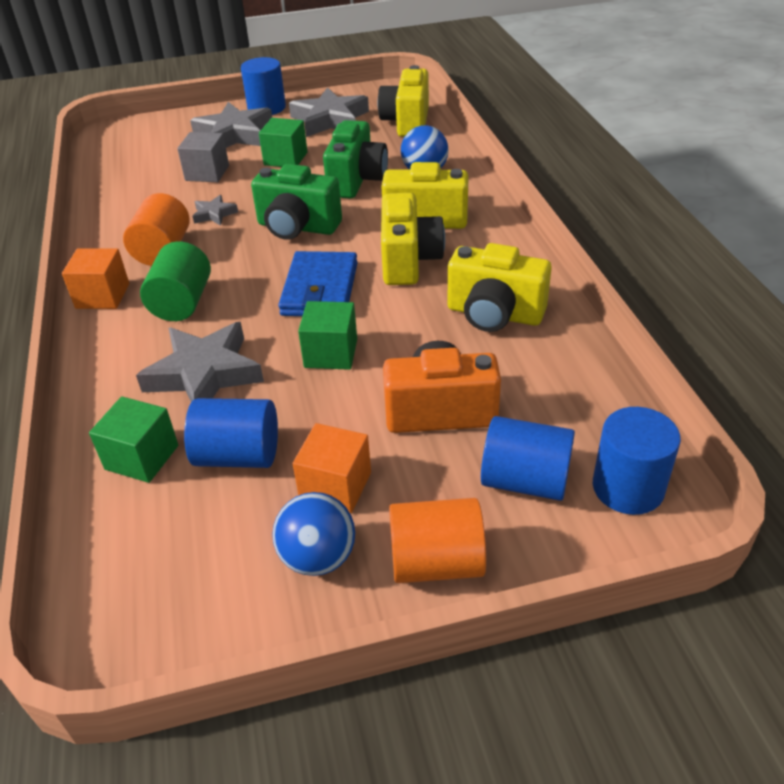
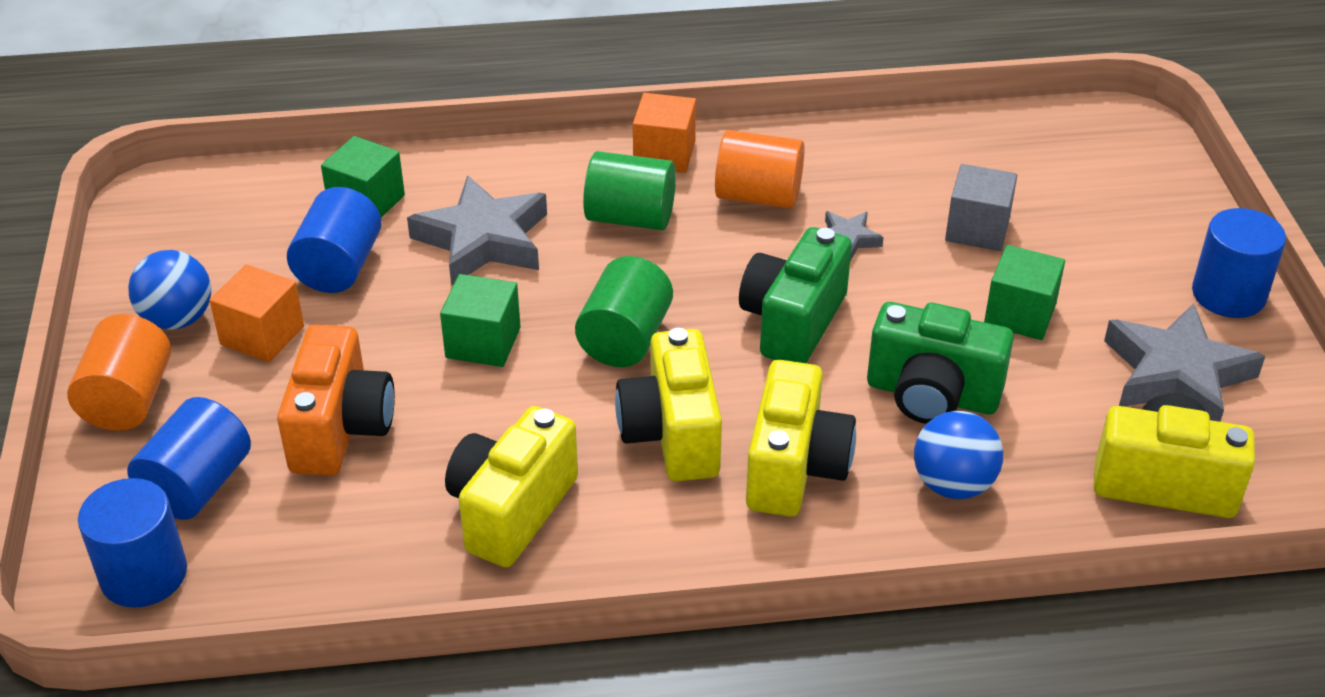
camera: 95 degrees right, 0 degrees up
grey star [190,102,272,148] -> none
blue wallet [278,251,358,316] -> green cylinder [575,256,673,367]
yellow camera [381,193,445,285] -> yellow camera turned 75 degrees clockwise [615,328,722,481]

